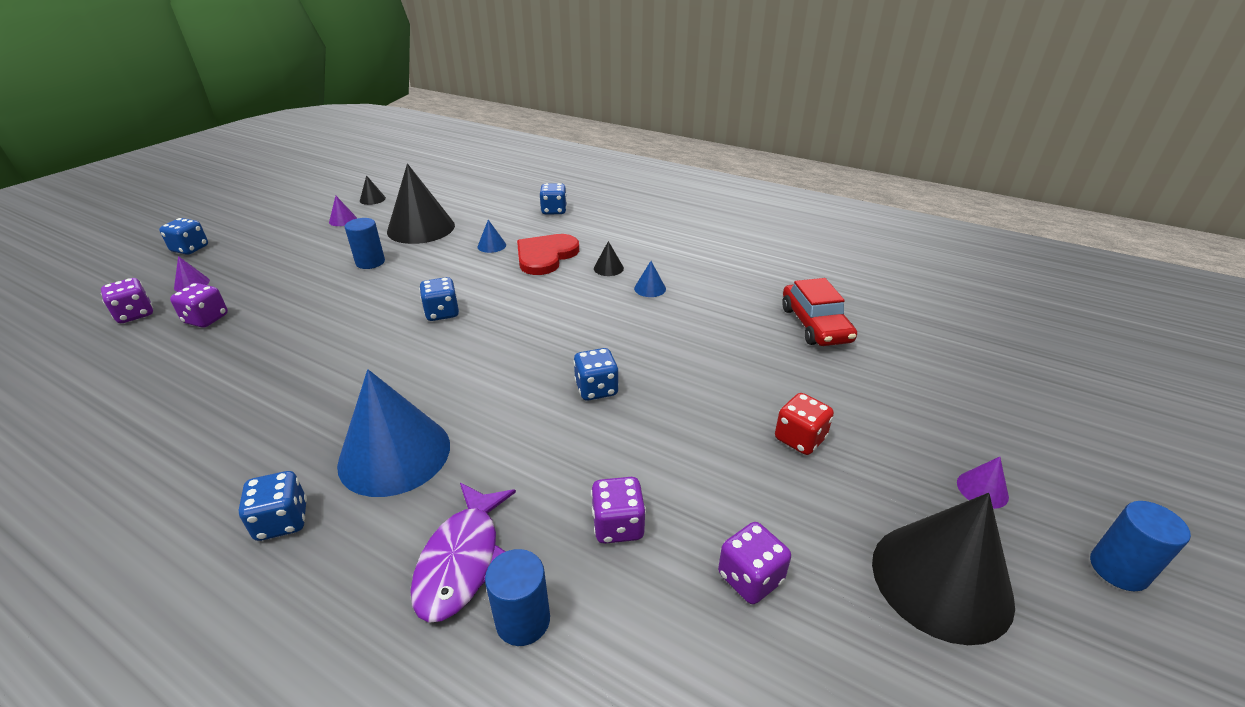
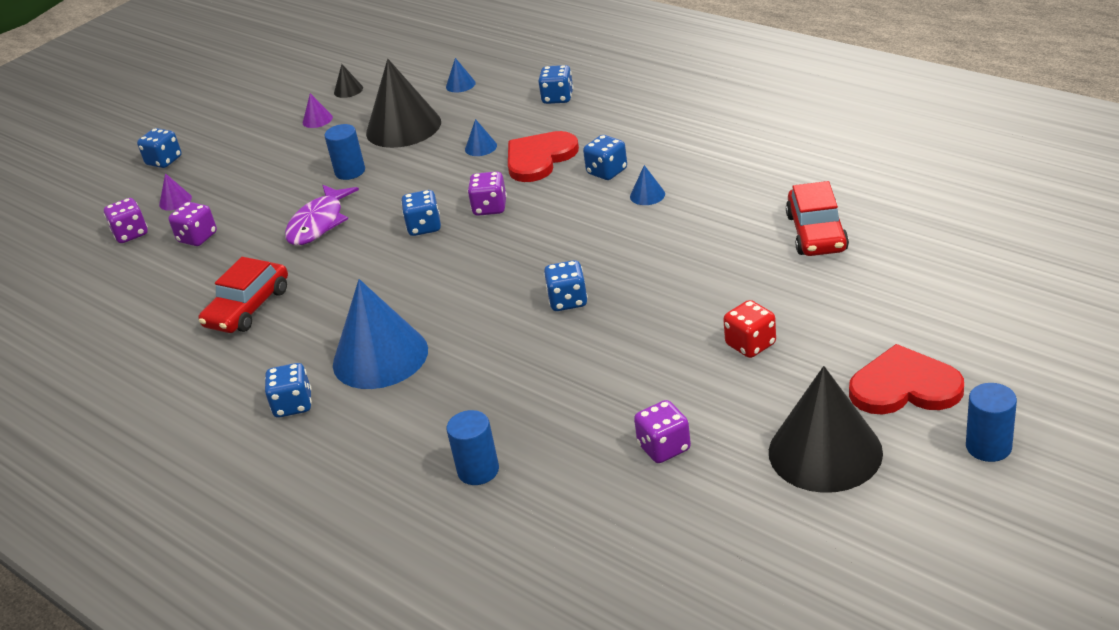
camera: 15 degrees right, 0 degrees up
purple fish [410,483,516,623] -> purple fish moved to [285,185,359,245]
purple dice [591,477,646,544] -> purple dice moved to [468,171,507,216]
black cone [594,241,624,276] -> blue dice [583,135,627,180]
purple cone [957,457,1009,509] -> red heart [849,344,964,415]
none -> red car [198,257,288,333]
none -> blue cone [446,58,476,93]

